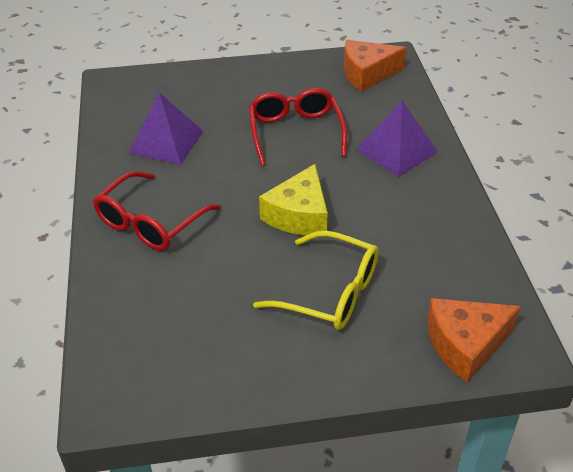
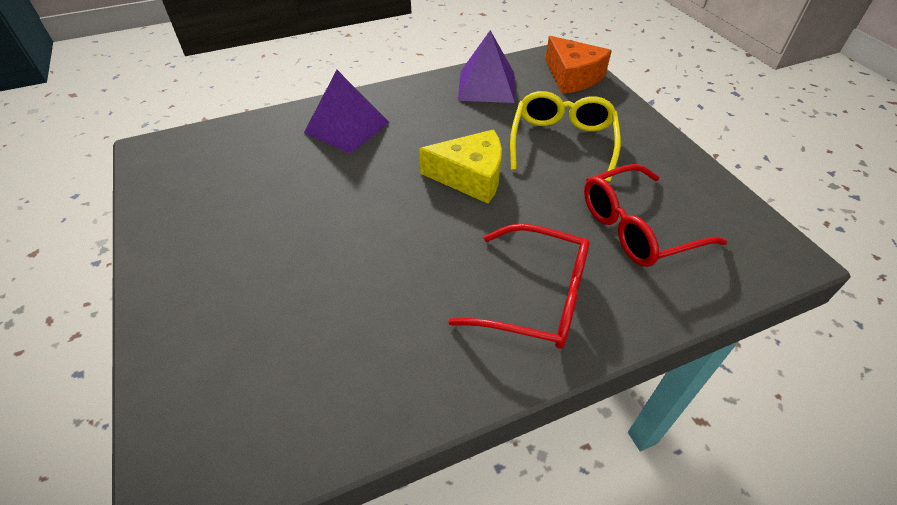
camera: 105 degrees left, 5 degrees up
purple pyramid [128,92,204,165] -> purple pyramid moved to [458,30,515,103]
red glasses [249,88,347,166] -> red glasses moved to [584,164,727,267]
orange cheese [344,40,407,92] -> none

